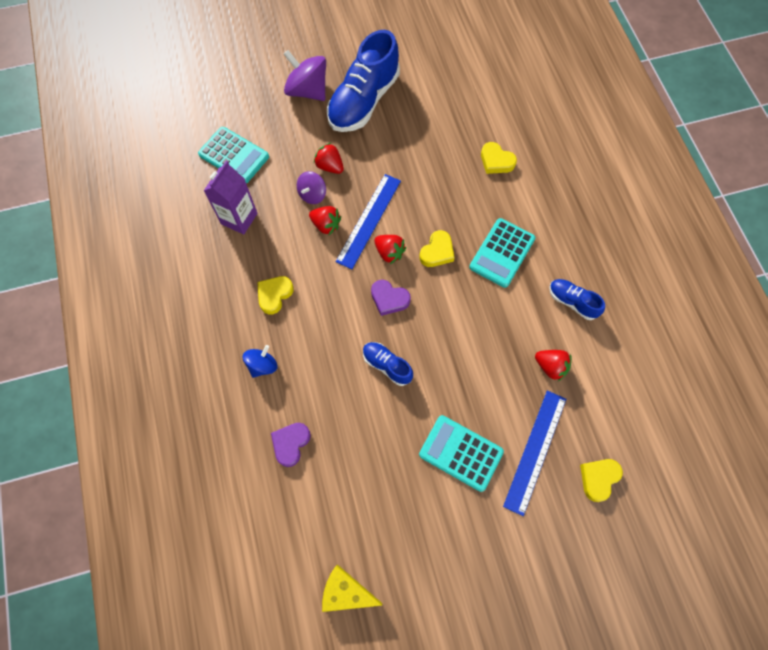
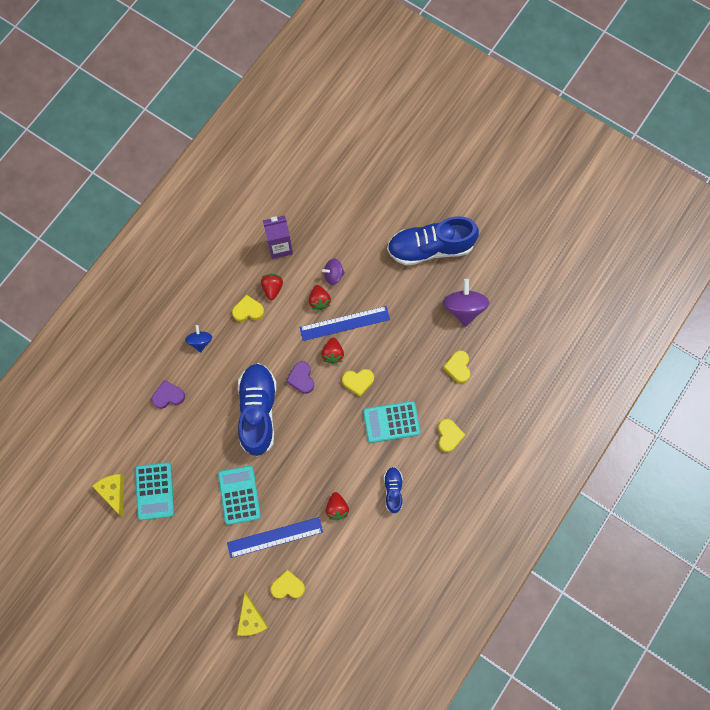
camera: 50 degrees right, 5 degrees up
turquoise calculator [198,127,269,183] -> turquoise calculator moved to [135,462,174,520]
blue spinning top [243,345,278,378] -> blue spinning top turned 90 degrees counterclockwise [185,325,212,353]
purple spinning top [284,50,326,101] -> purple spinning top moved to [443,279,490,327]
red strawberry [314,143,344,174] -> red strawberry moved to [261,274,283,300]
blue shoe [363,342,413,386] -> blue shoe [238,363,276,457], size x2.07
none -> yellow cheese [237,593,269,636]
none -> yellow heart [438,419,465,452]

